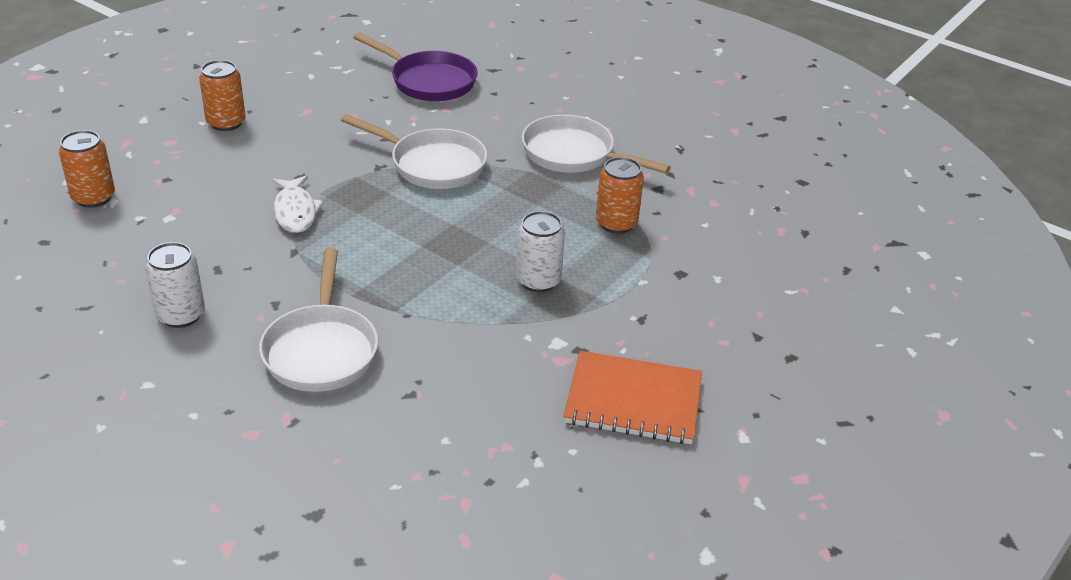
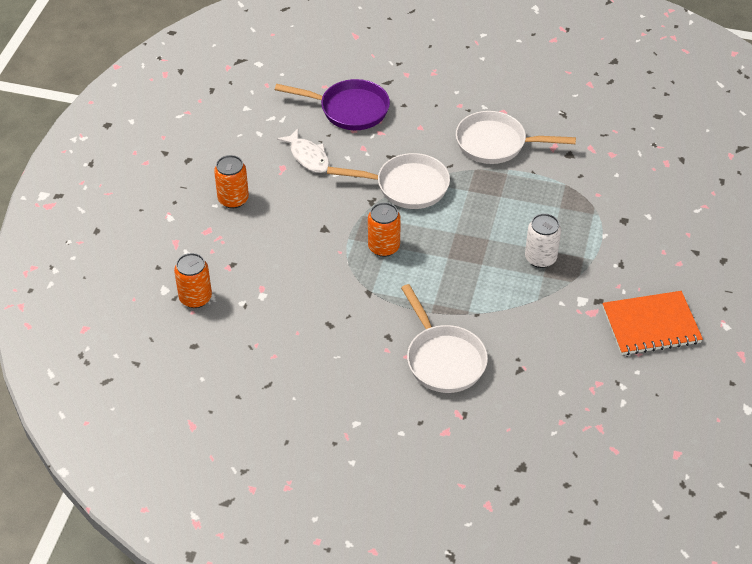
camera: 20 degrees left, 10 degrees up
white can [145,242,205,328] -> none
white fish [272,175,324,233] -> white fish moved to [277,129,330,173]
orange can [596,157,644,234] -> orange can moved to [368,202,401,257]

